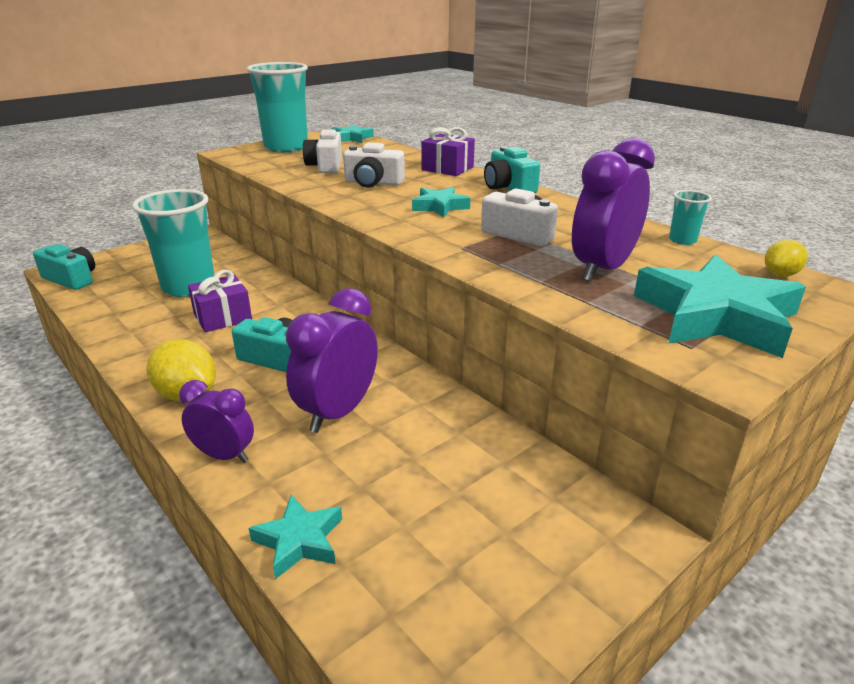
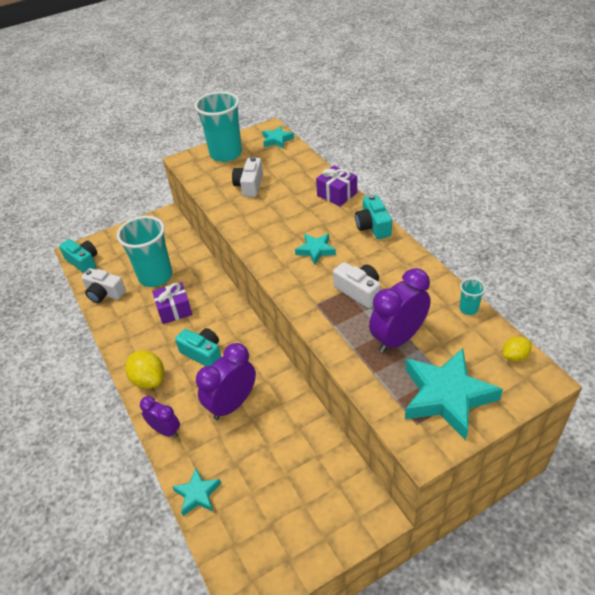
camera: 15 degrees right, 15 degrees up
white camera [343,142,405,188] -> white camera moved to [81,268,126,303]

